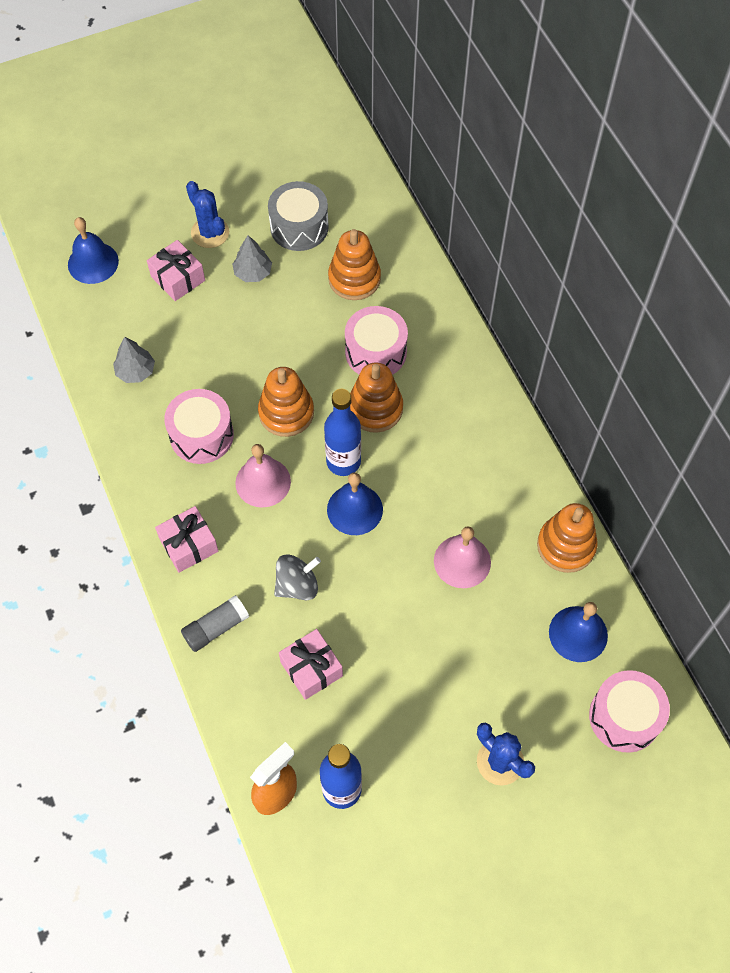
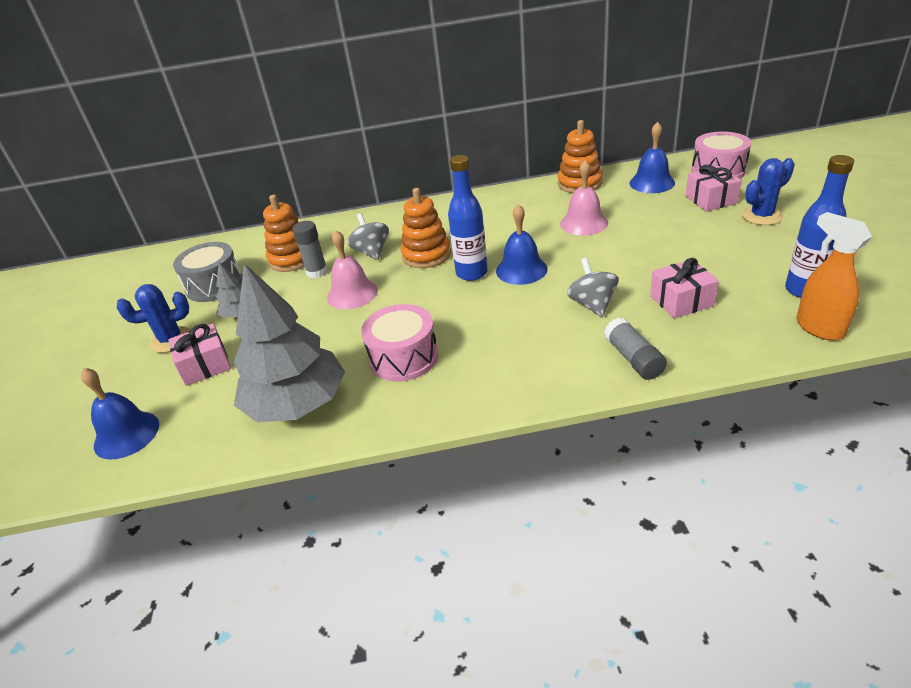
camera: 70 degrees left, 25 degrees down
grey tree [113,337,155,383] -> grey tree [234,263,345,422], size x2.21
pink gift [155,506,218,573] -> pink gift moved to [686,165,742,211]
pink bell [235,444,291,508] -> pink bell moved to [327,230,378,309]
orange stacking toy [258,367,314,437] -> none
pink drum [345,306,408,375] -> grey spinning top [347,213,389,260]
none -> grey glue stick [292,221,328,278]

